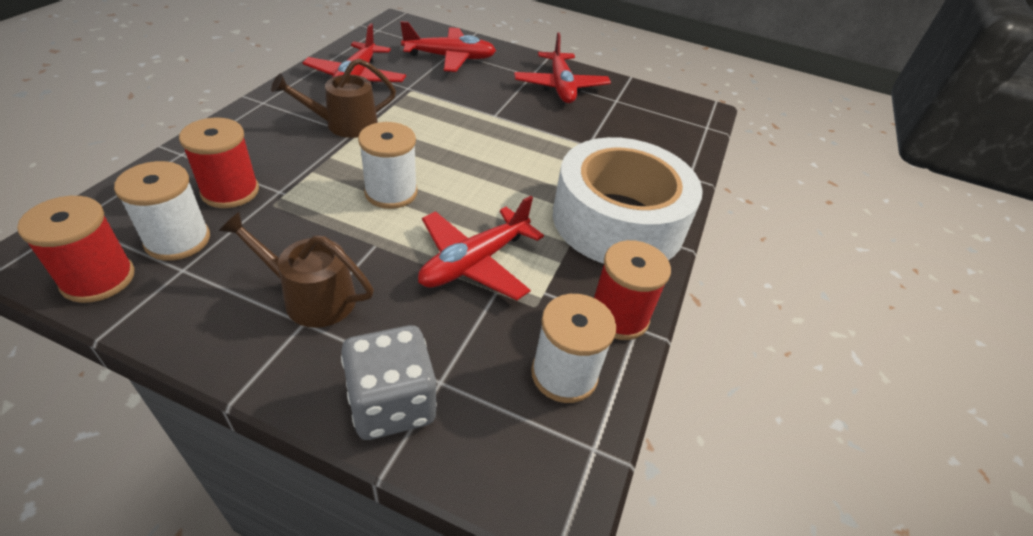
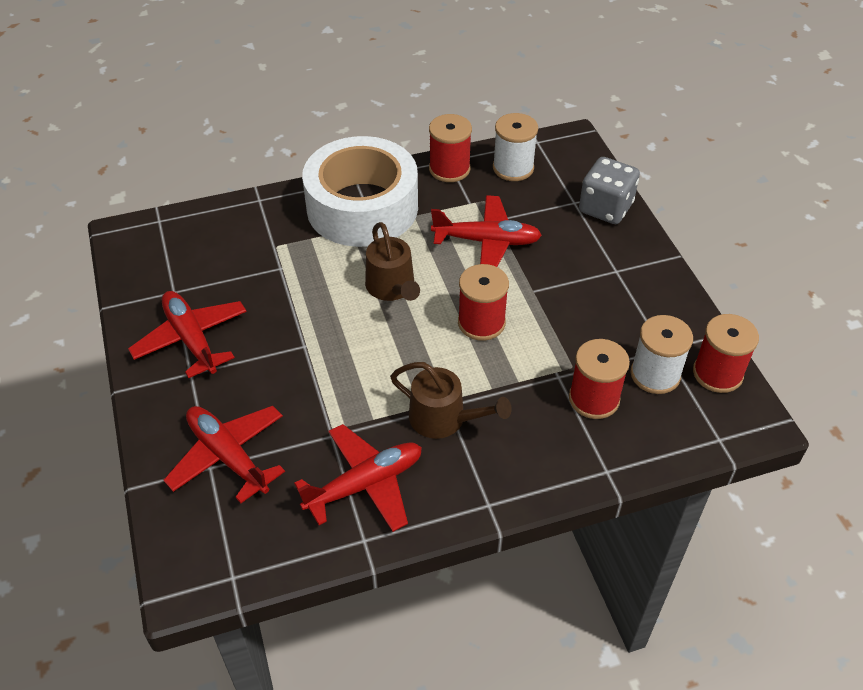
camera: 125 degrees left, 5 degrees up
brown watering can [219,212,374,328] -> brown watering can moved to [365,222,420,301]
white spool [358,122,418,209] -> red spool [458,264,509,341]
red plane [514,32,611,103] -> red plane turned 75 degrees counterclockwise [128,291,247,378]

